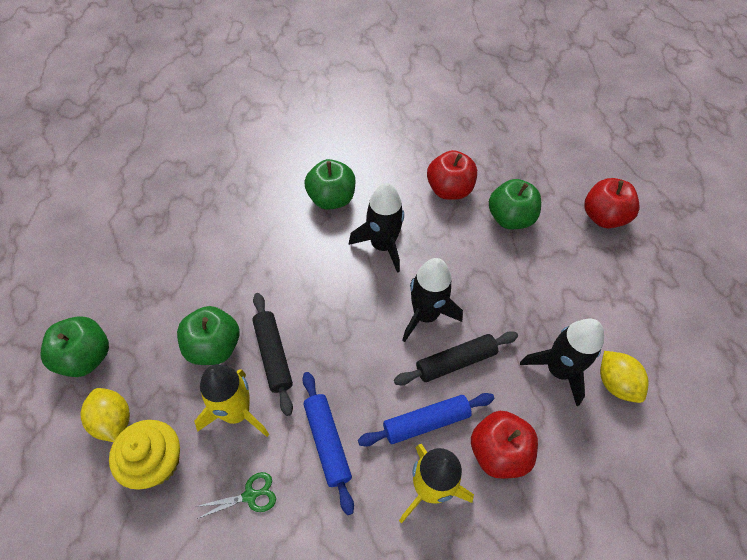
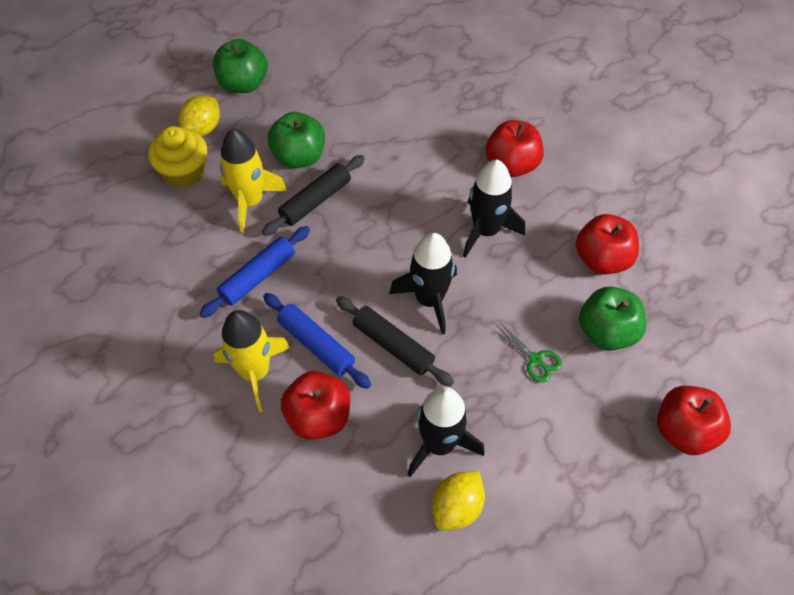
camera: 65 degrees right, 0 degrees up
green scissors [195,472,276,519] -> green scissors moved to [493,324,562,383]
green apple [304,159,356,210] -> red apple [485,120,544,177]

